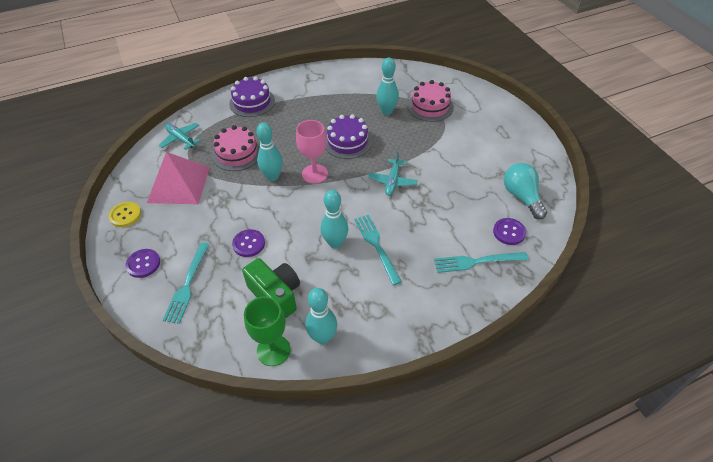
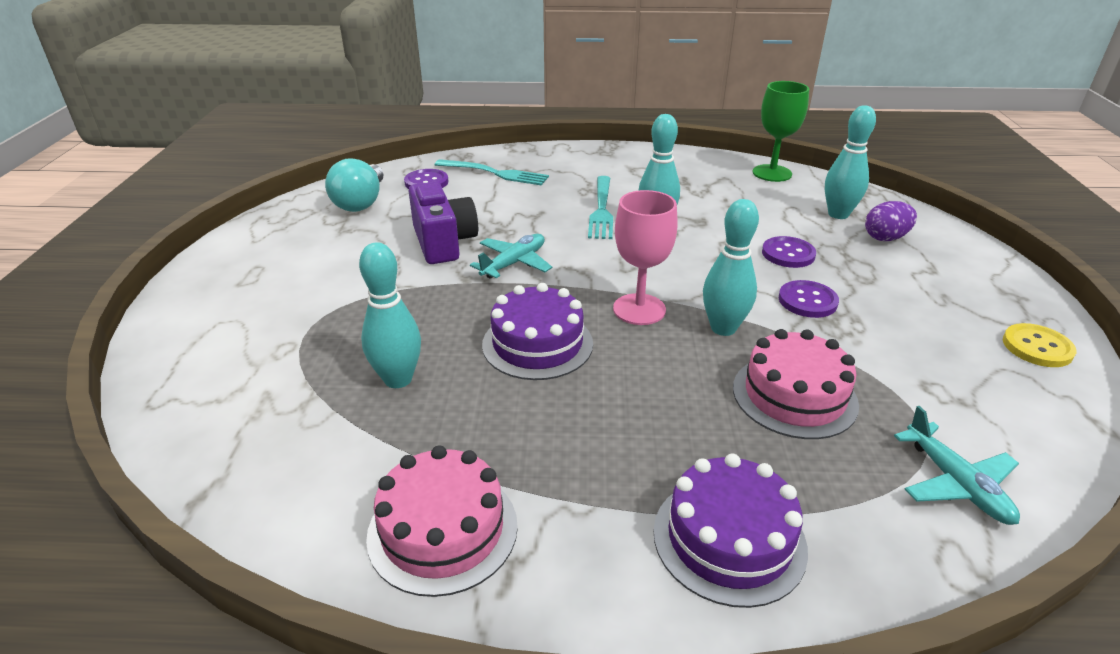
camera: 155 degrees left, 15 degrees down
purple button [125,249,160,278] -> purple button moved to [779,280,839,318]
pink pyramid [147,152,210,204] -> none
turquoise fork [163,242,210,324] -> purple egg [865,201,917,241]
green camera [242,258,300,319] -> none
turquoise bowling pin [305,288,337,344] -> turquoise bowling pin moved to [825,105,876,219]
pink cake [407,80,454,122] -> pink cake moved to [366,446,518,597]
none -> purple camera [409,181,478,264]

